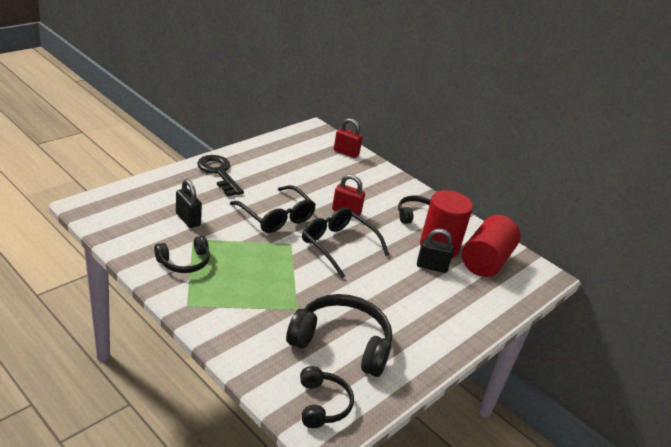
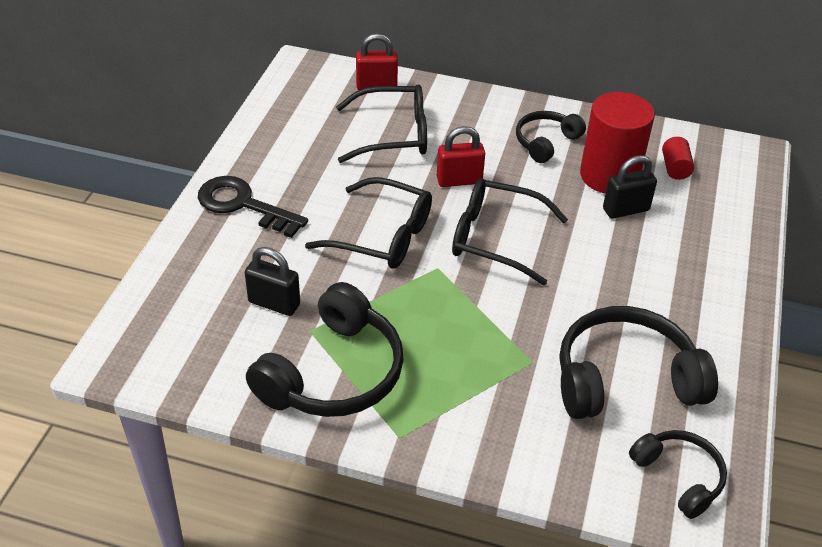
camera: 25 degrees left, 10 degrees up
black headphones [154,236,210,273] -> black headphones [246,282,404,417], size x1.75
red cylinder [462,215,521,277] -> red cylinder [662,137,694,180], size x0.45
none -> black glasses [336,84,427,163]

